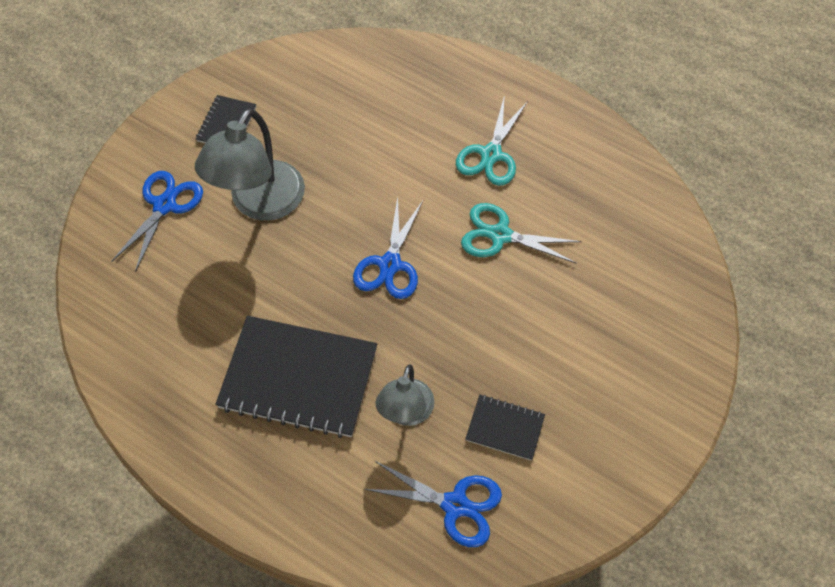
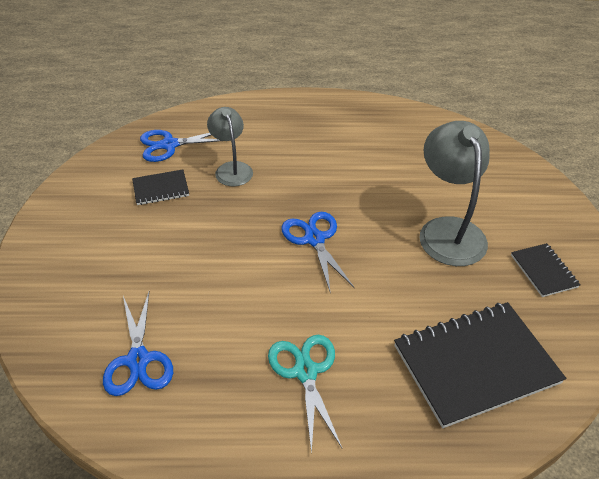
camera: 145 degrees right, 15 degrees down
blue scissors [111,171,203,272] -> blue scissors moved to [103,292,173,396]
black notebook [215,316,377,438] -> black notebook moved to [394,302,566,428]
turquoise scissors [461,203,582,264] -> none

